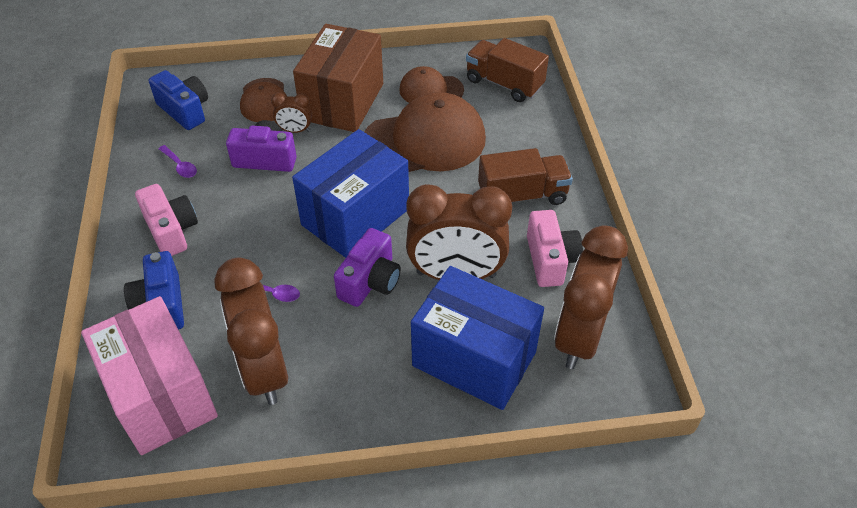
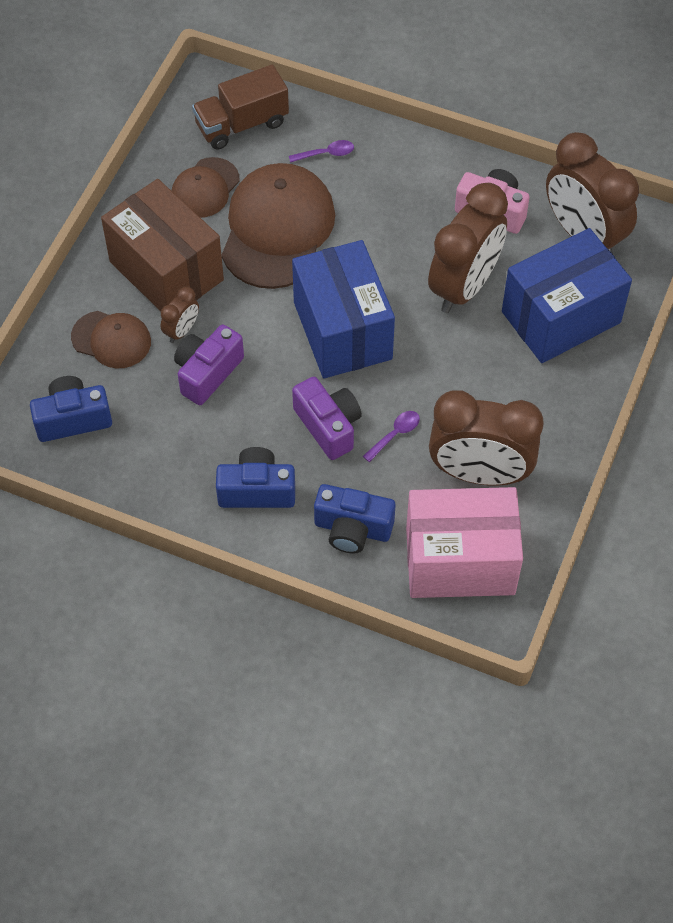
camera: 60 degrees left, 10 degrees up
pink camera [135,184,198,256] -> blue camera [216,447,295,508]
purple spoon [158,145,197,178] -> purple spoon moved to [289,140,354,163]
purple camera [334,228,401,307] -> purple camera moved to [292,377,362,460]
brown truck [478,148,573,205] -> none

